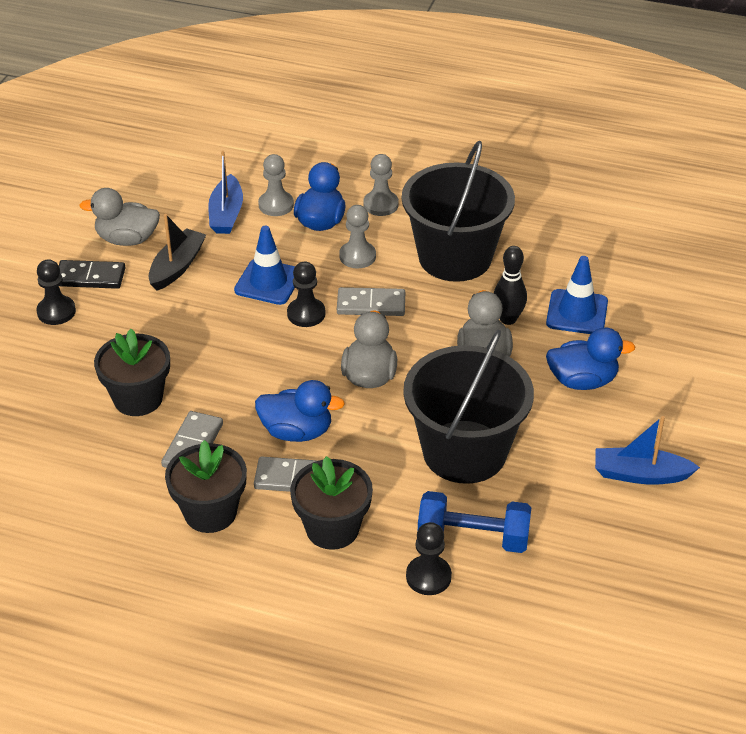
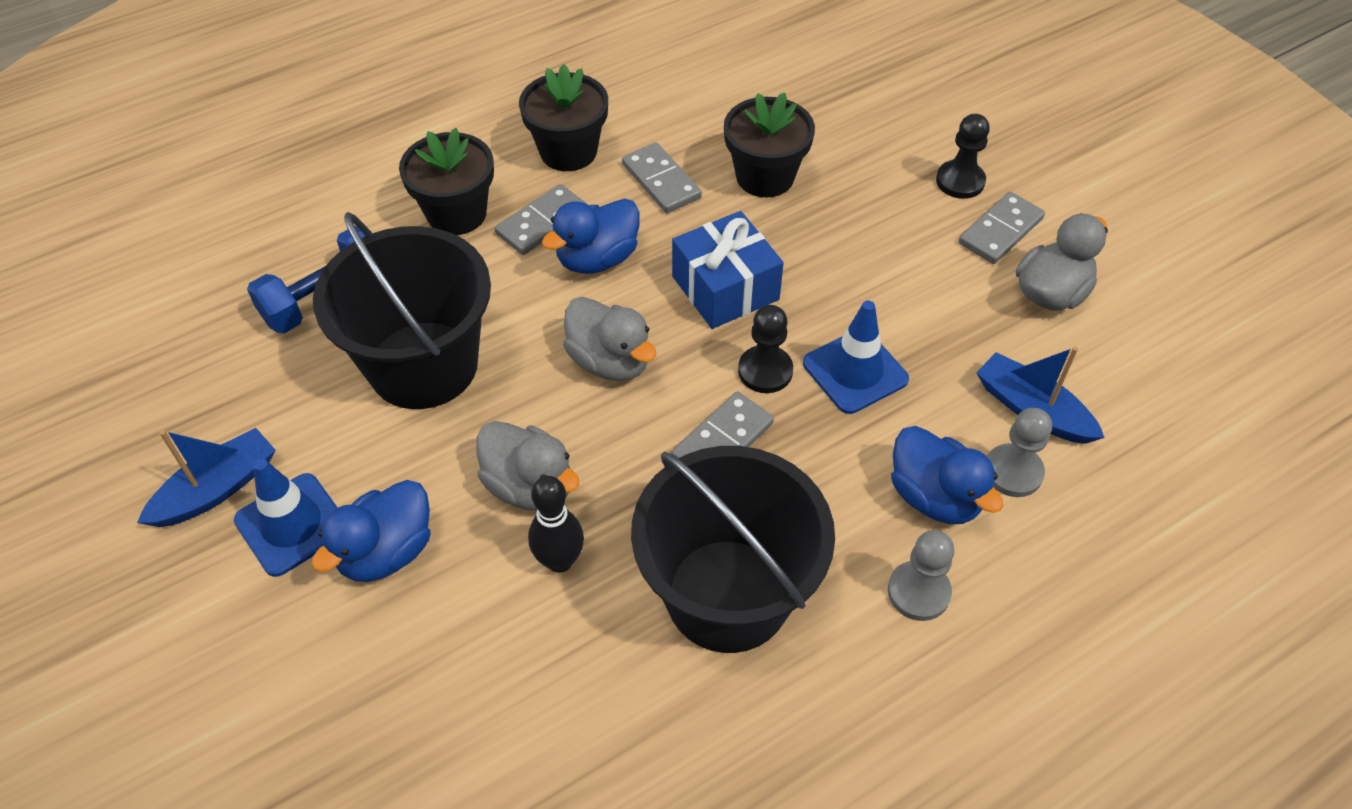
camera: 130 degrees right, 10 degrees up
black domino [59,260,125,289] -> grey domino [959,192,1045,264]
black boat [148,214,206,291] -> none
grey pawn [339,205,376,268] -> none
black pawn [406,522,452,595] -> none
blue traffic cone [546,256,608,334] -> blue traffic cone moved to [234,458,338,577]
none -> blue gift [672,211,784,329]

